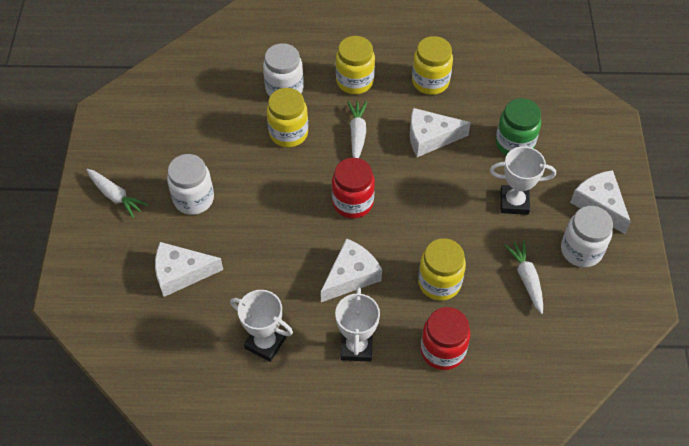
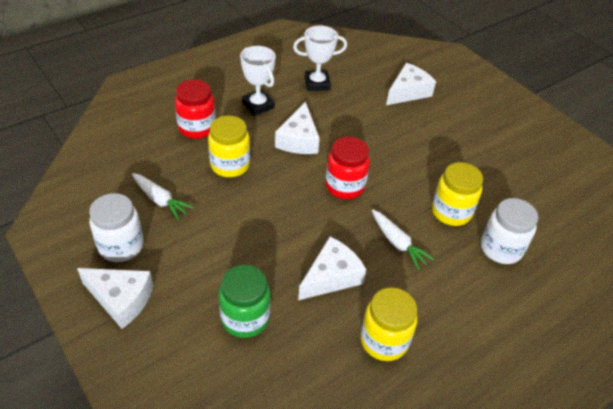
camera: 140 degrees right, 10 degrees down
white carrot [87,169,148,218] -> none
white jar [167,154,214,215] -> none
yellow jar [336,36,375,94] -> none
white trophy [490,146,556,215] -> none

